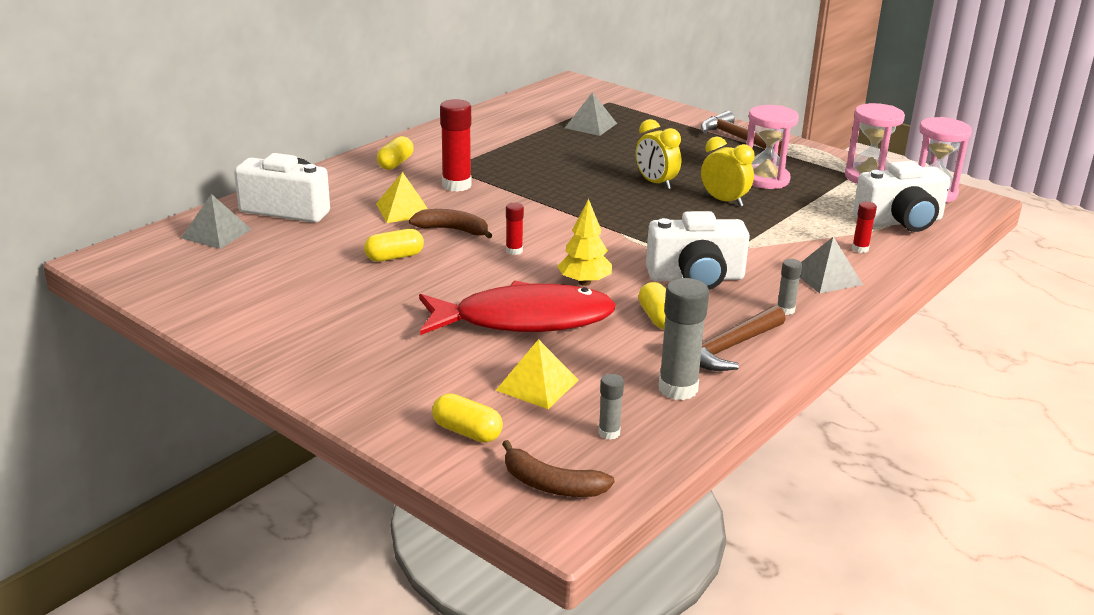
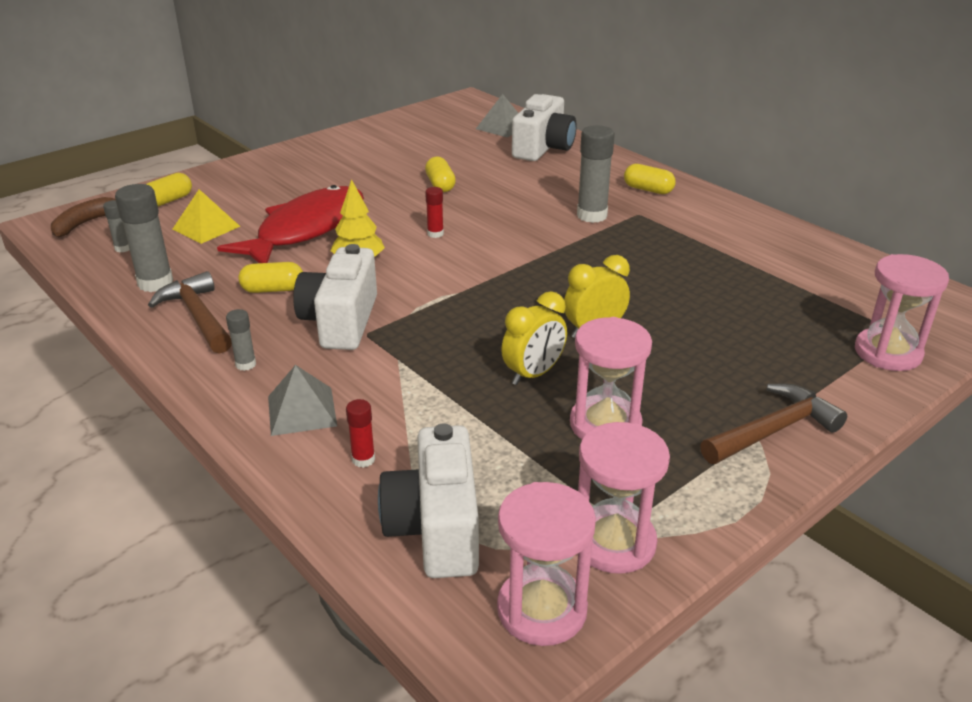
camera: 100 degrees right, 5 degrees up
yellow pyramid [376,172,428,223] -> none
brown banana [409,209,493,239] -> none
red fish [419,281,616,335] -> red fish turned 150 degrees counterclockwise [217,185,364,263]
red glue stick [440,99,472,192] -> grey glue stick [577,125,615,223]
grey pyramid [565,92,617,136] -> none
none -> pink hourglass [855,254,949,371]

